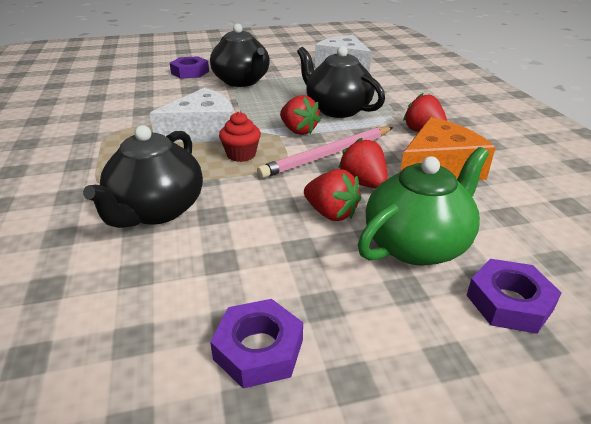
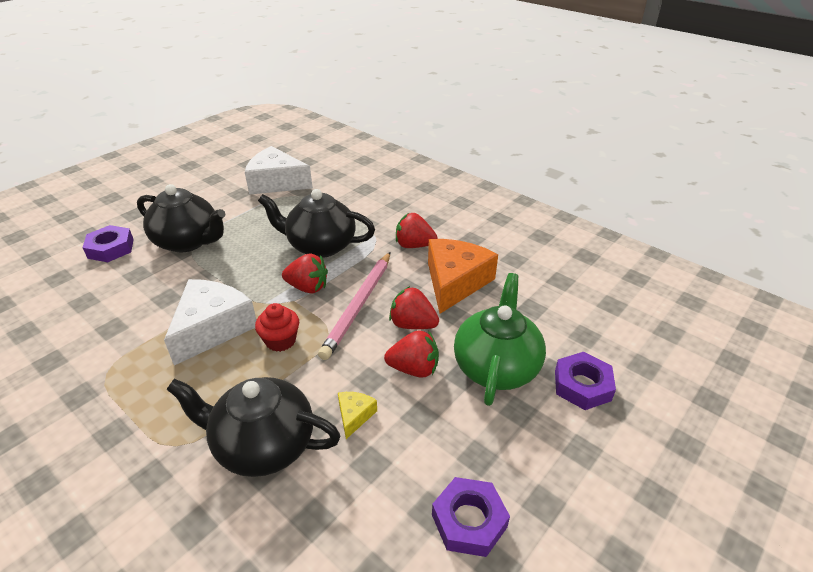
camera: 35 degrees left, 5 degrees up
black teapot [83,125,203,228] -> black teapot turned 120 degrees clockwise [166,377,340,477]
none -> yellow cheese [338,392,377,439]

